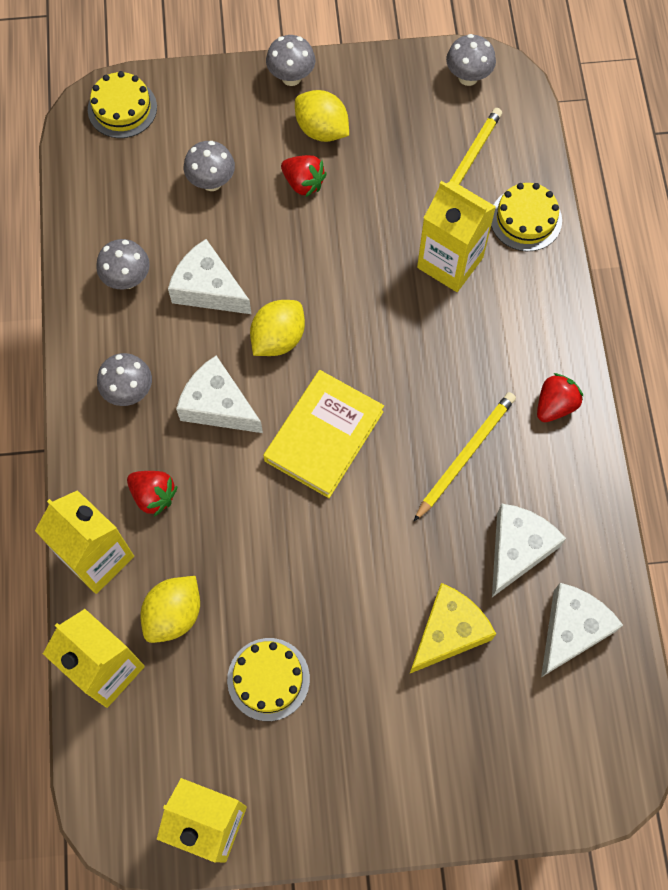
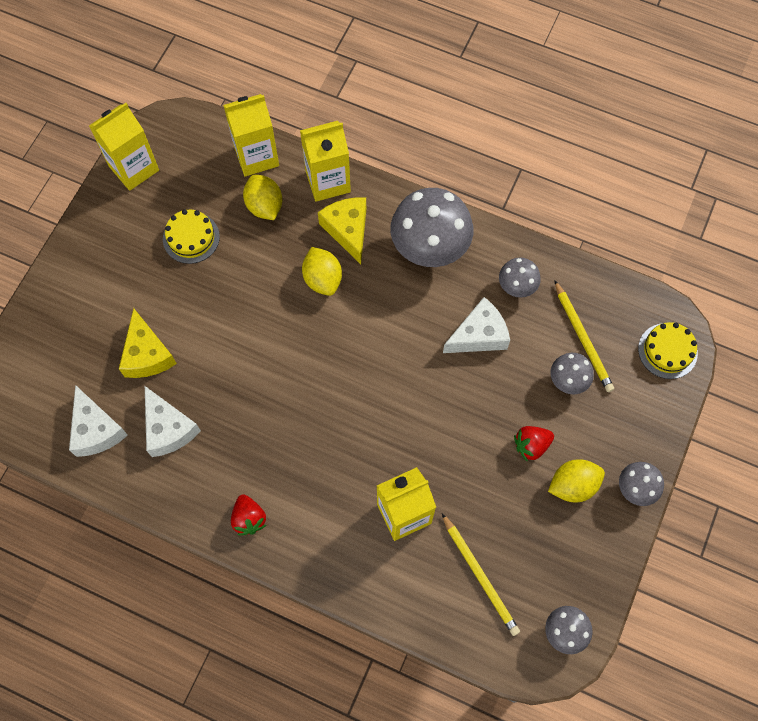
camera: 120 degrees right, 0 degrees up
grey mushroom [97,353,152,406] -> grey mushroom [390,188,473,267], size x1.98
red strawberry [127,471,178,517] -> yellow cheese [318,197,366,264]
white cheese [176,355,263,433] -> none
yellow lemon [250,300,305,356] -> yellow lemon moved to [302,247,342,296]
yellow book [263,370,384,498] -> none
yellow pencil [414,392,516,521] -> yellow pencil moved to [554,280,614,392]
yellow cake [491,183,562,251] -> none

